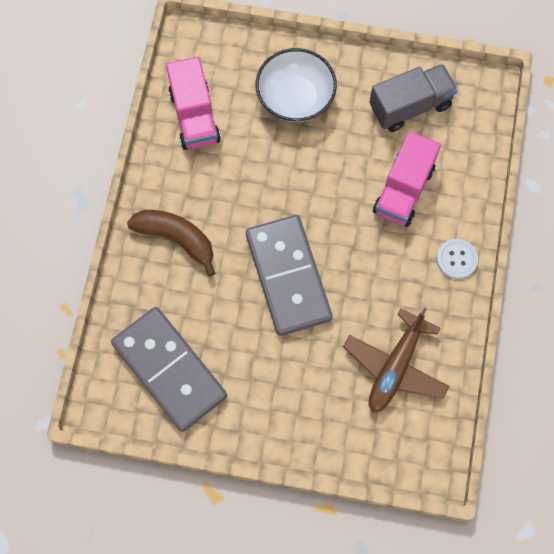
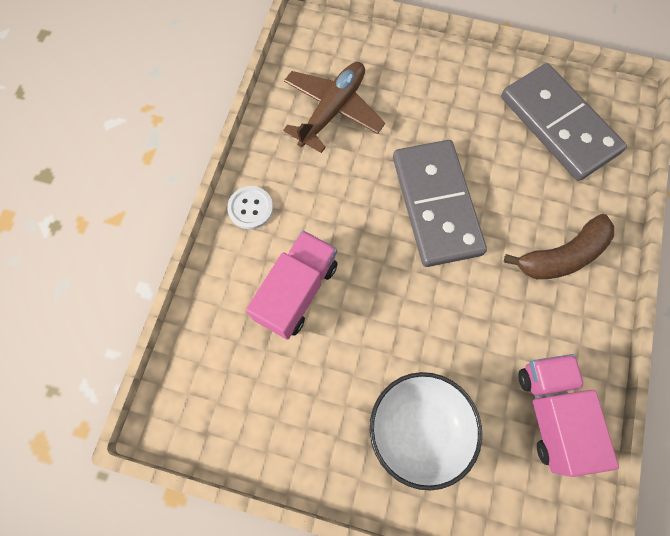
camera: 175 degrees left, 0 degrees up
brown banana [127,210,215,276] -> brown banana turned 60 degrees counterclockwise [504,214,614,279]
grey truck [369,64,458,132] -> none

